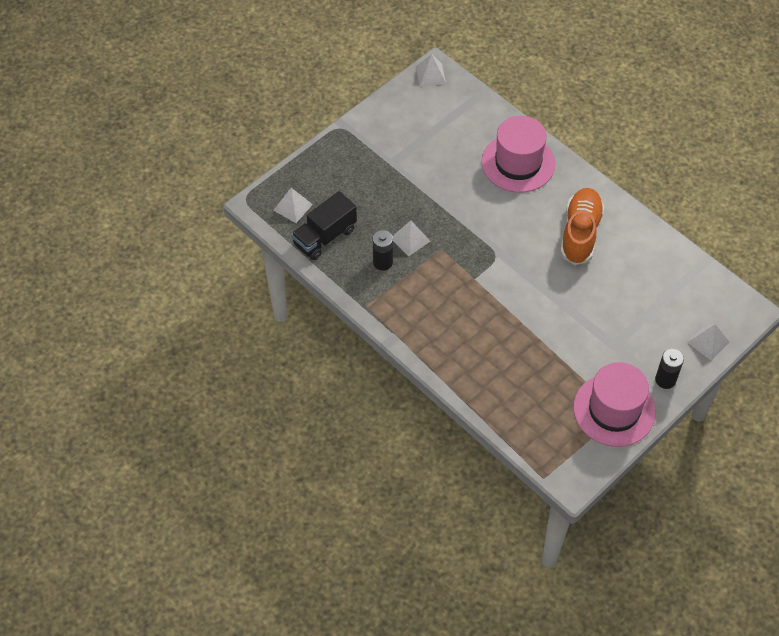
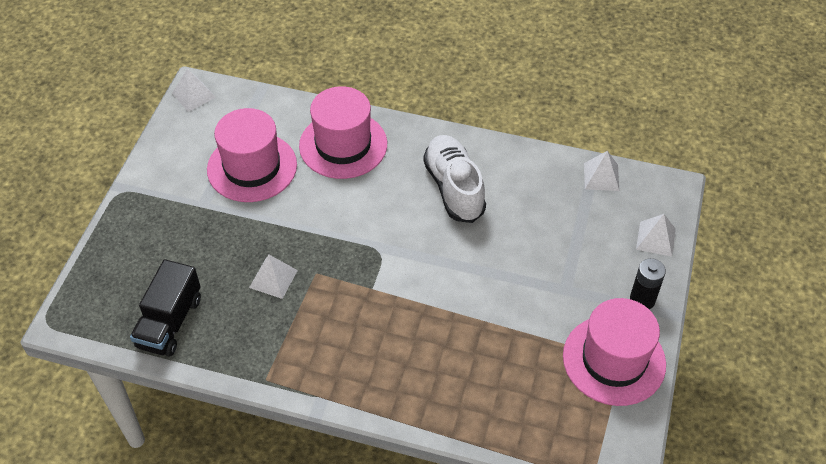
camera: 30 degrees left, 5 degrees down
white pyramid [273,188,313,223] -> white pyramid moved to [584,151,619,191]
black battery [373,230,393,271] -> none
orange shoe [560,188,604,265] -> white shoe [423,135,486,223]
none -> pink hat [207,108,297,202]

